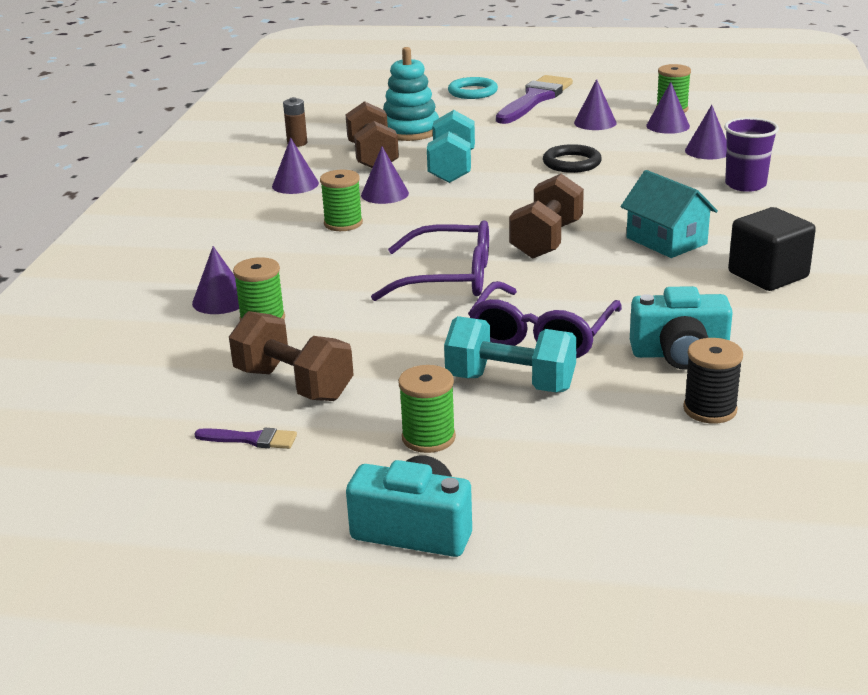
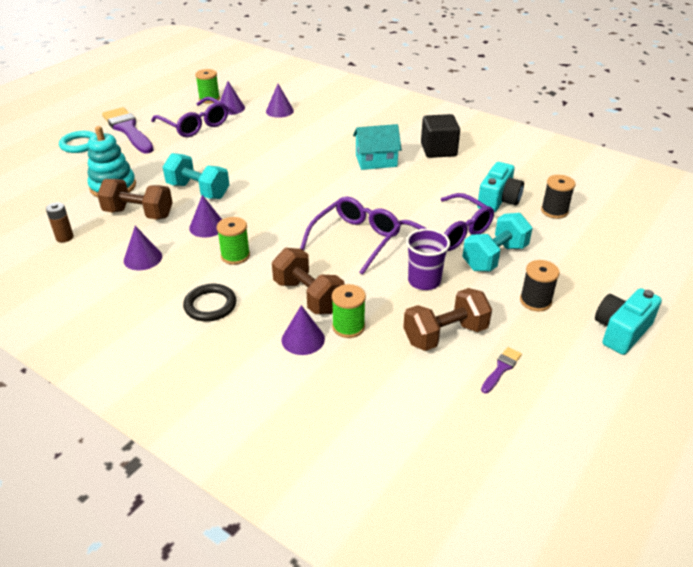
camera: 65 degrees left, 10 degrees up
green spool [398,365,456,453] -> black spool [520,260,560,311]
brown dumbbell [509,174,584,259] -> brown dumbbell moved to [272,248,344,314]
black ring [543,144,602,173] -> black ring moved to [183,284,236,321]
purple cone [574,79,617,130] -> purple glasses [151,97,228,137]
purple cup [724,117,779,192] -> purple cup moved to [406,229,450,290]

